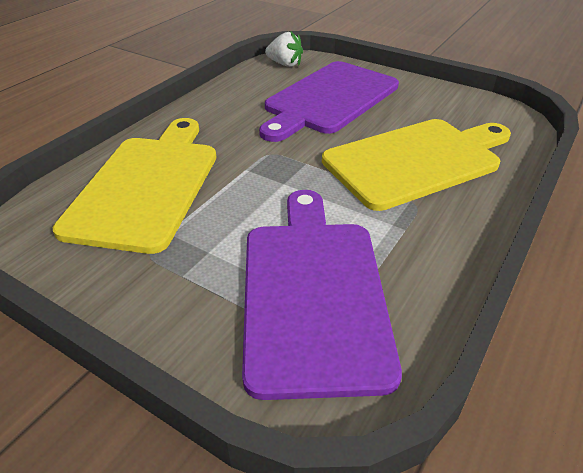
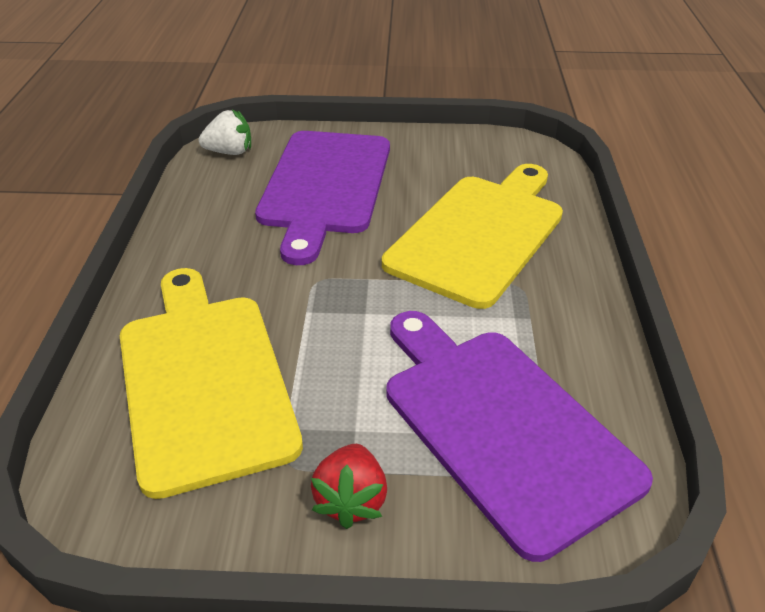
camera: 30 degrees left, 0 degrees up
none -> red strawberry [311,444,387,529]

